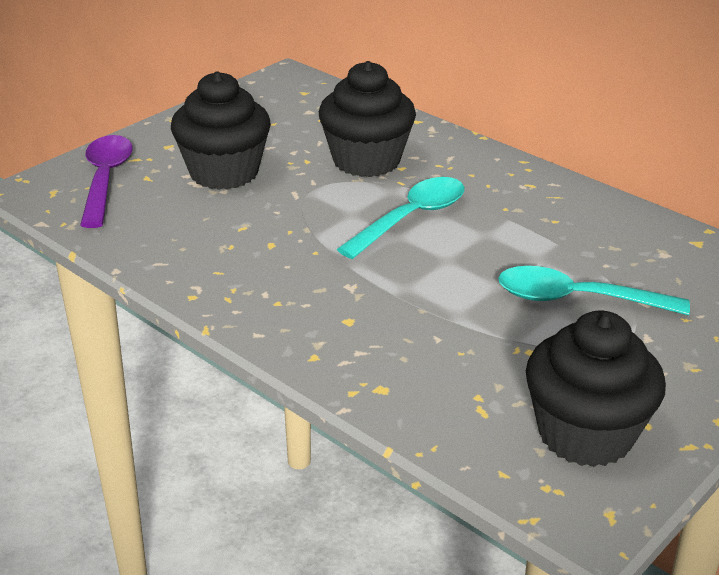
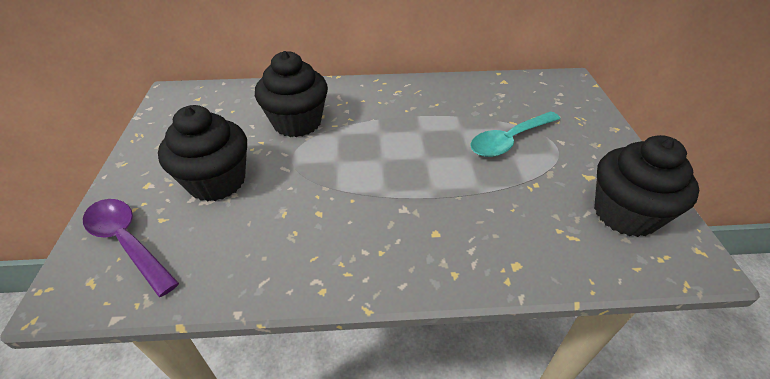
camera: 45 degrees left, 10 degrees up
turquoise spoon [337,177,465,259] -> none

